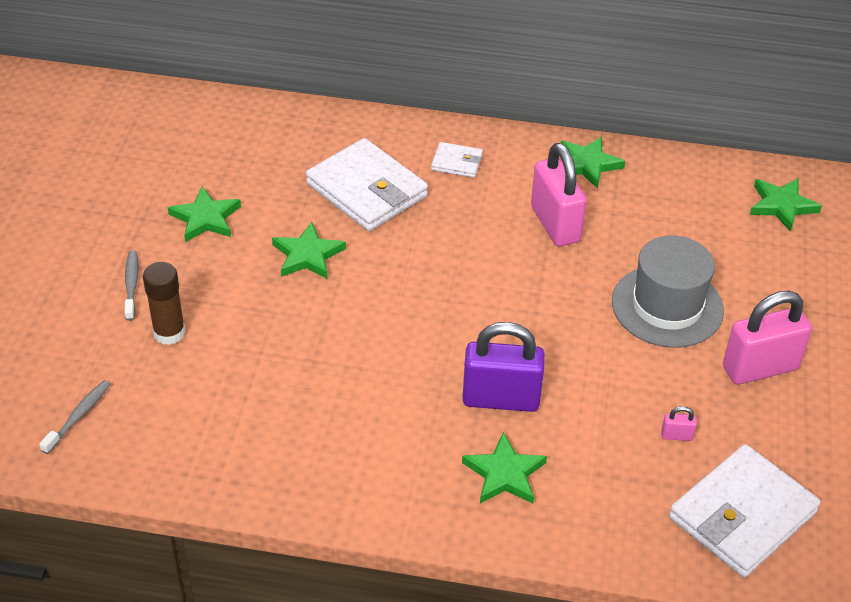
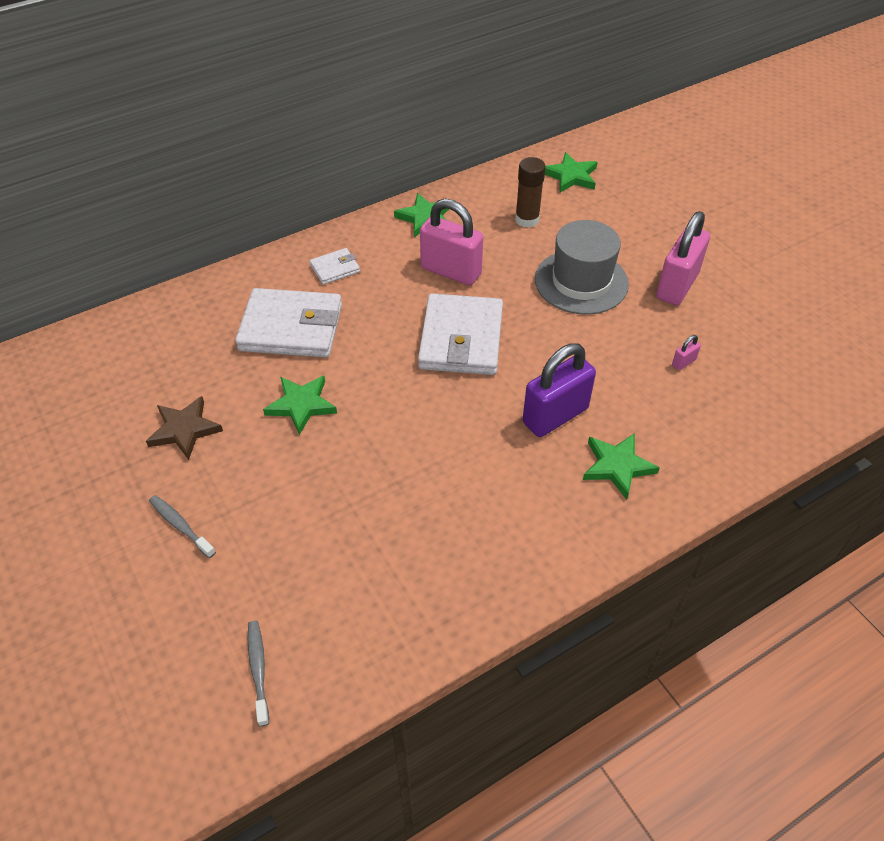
camera: 40 degrees left, 5 degrees up
brown glue stick [143,262,186,345] -> brown glue stick moved to [515,157,546,228]
green star [168,187,241,242] -> brown star [146,396,223,460]
white wallet [669,444,821,577] -> white wallet moved to [418,293,503,375]

